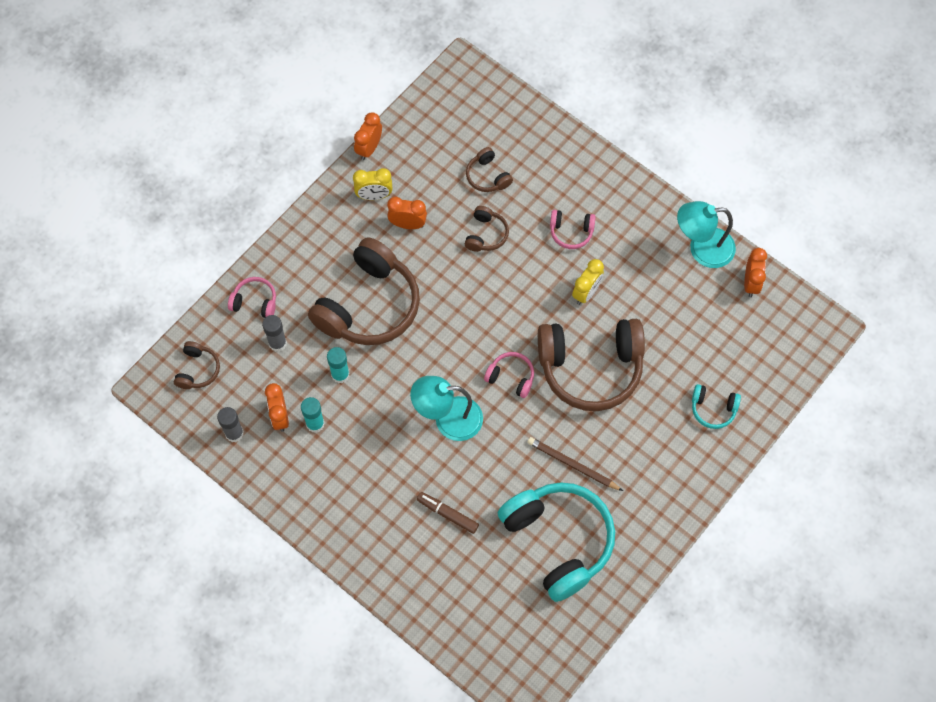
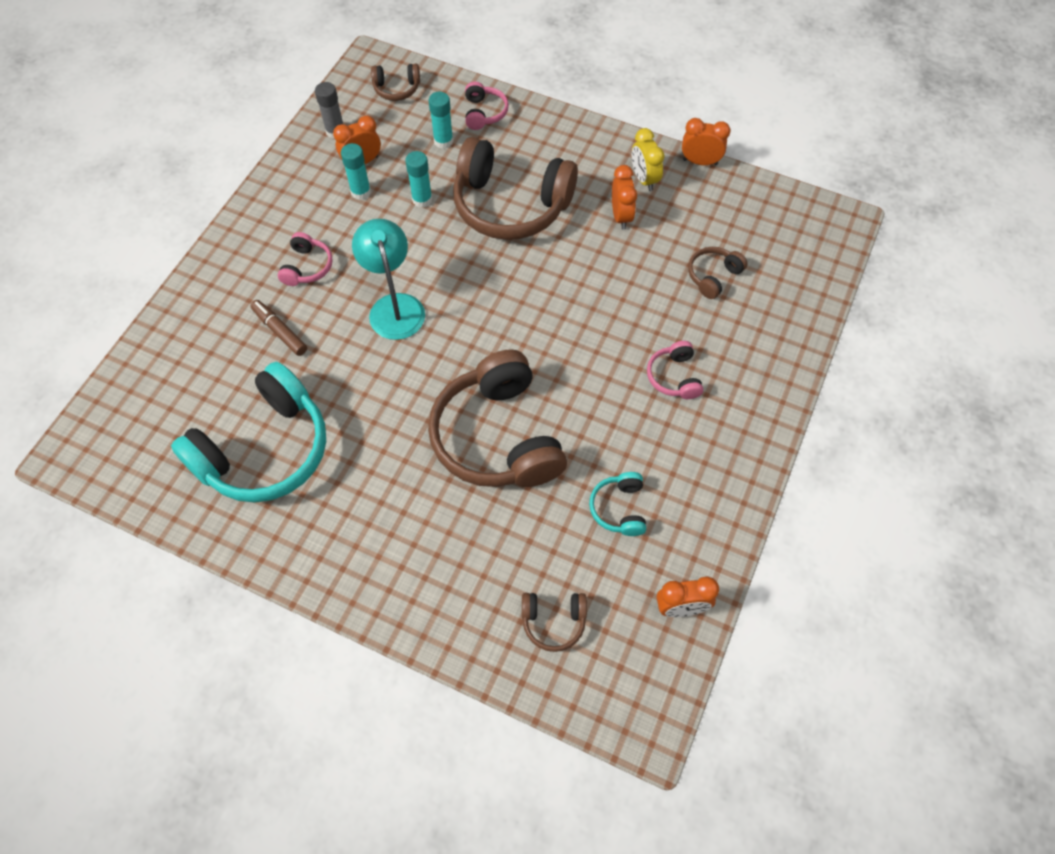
camera: 75 degrees right, 5 degrees down
grey glue stick [262,315,287,352] -> turquoise glue stick [429,92,453,149]
brown marker [417,492,479,534] -> brown marker turned 60 degrees counterclockwise [250,300,307,356]
brown headphones [465,206,509,252] -> brown headphones moved to [522,593,587,652]
pink headphones [484,352,534,398] -> pink headphones moved to [278,232,333,286]
brown pencil [527,437,623,491] -> none
yellow clock [572,259,604,305] -> none
turquoise lamp [677,201,736,268] -> none
turquoise headphones [692,384,741,429] -> turquoise headphones moved to [589,472,646,536]

